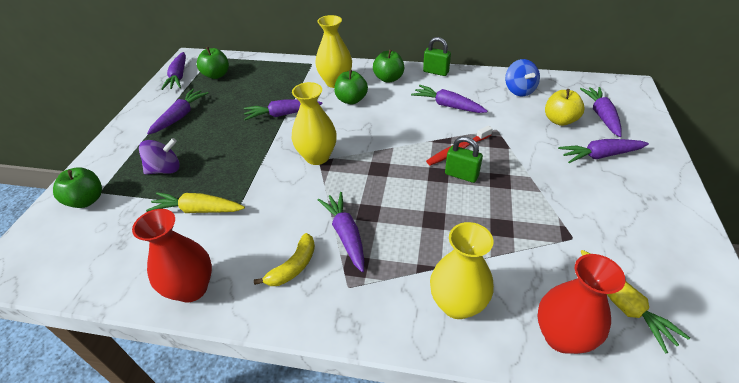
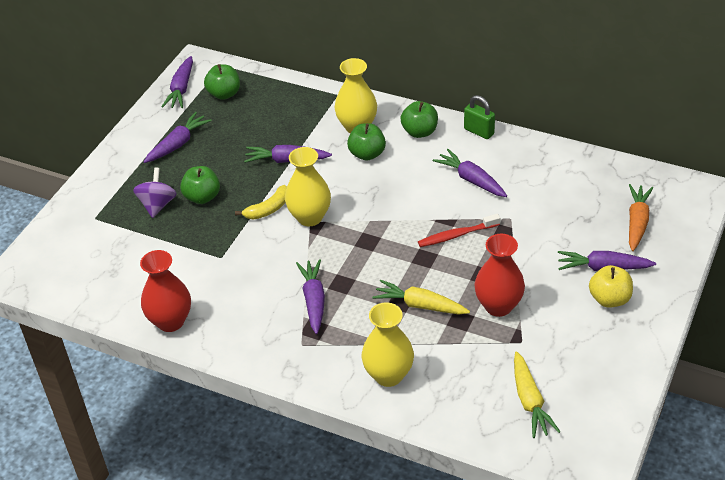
camera: 15 degrees right, 0 degrees up
green apple [53,168,102,208] -> green apple moved to [180,166,220,204]
purple spinning top [139,138,180,174] -> purple spinning top turned 75 degrees counterclockwise [133,168,177,218]
yellow carrot [146,192,245,213] -> yellow carrot moved to [372,280,470,315]
yellow banana [254,233,315,286] -> yellow banana moved to [235,185,287,220]
green padlock [445,136,483,183] -> none
blue spinning top [505,59,540,96] -> none
red vase [537,254,625,354] -> red vase moved to [474,234,525,317]
yellow apple [545,89,585,126] -> yellow apple moved to [589,265,633,308]
purple carrot [580,87,622,137] -> orange carrot [629,184,653,251]

